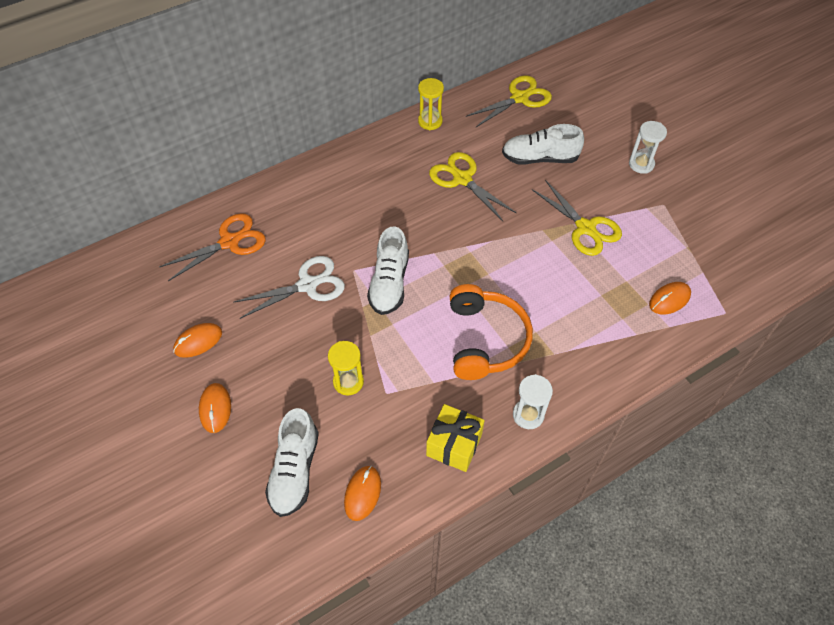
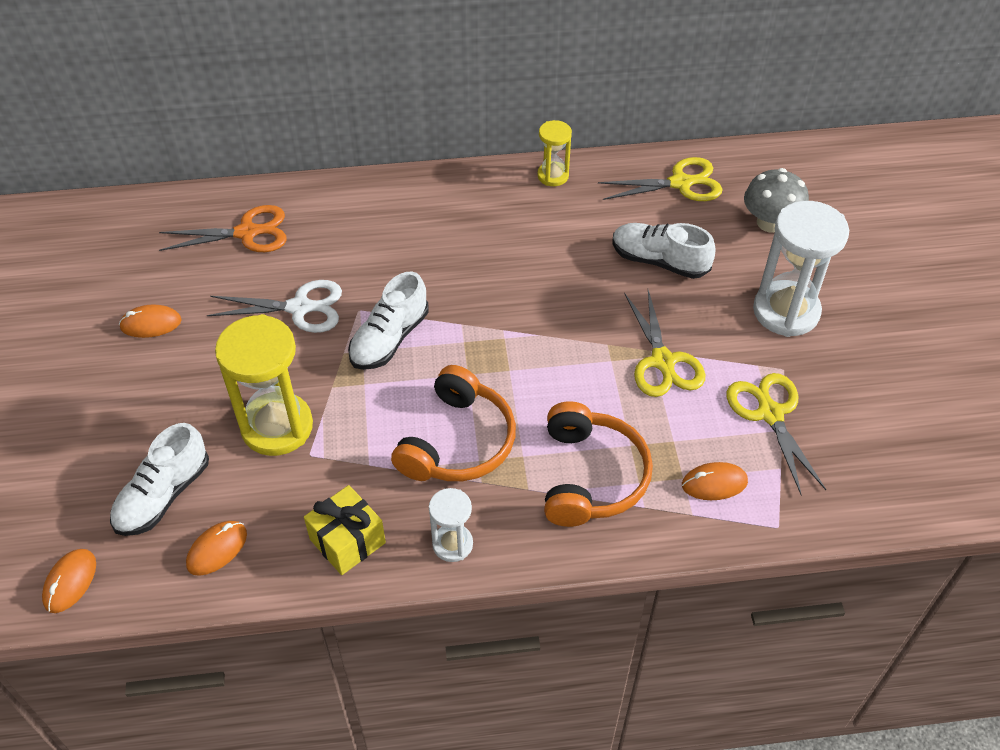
camera: 25 degrees right, 5 degrees down
orange mouse [199,383,231,433] -> orange mouse moved to [42,549,96,613]
yellow hourglass [328,341,364,395] -> yellow hourglass [215,314,313,456], size x1.89
yellow scissors [429,152,517,221] -> yellow scissors moved to [726,373,826,494]
white hourglass [629,121,667,174] -> white hourglass [753,201,849,337], size x1.89
none -> orange headphones [544,401,653,527]
none -> grey mushroom [744,168,809,233]

